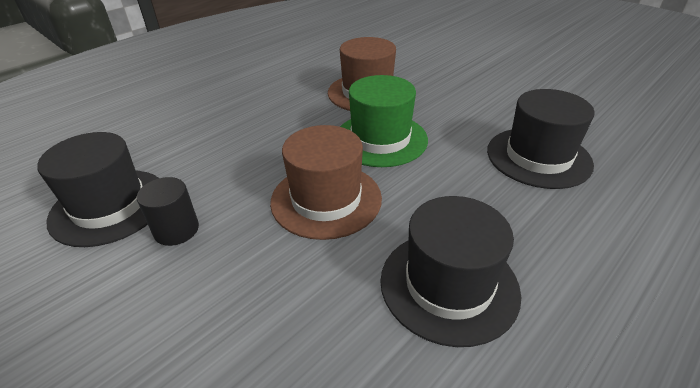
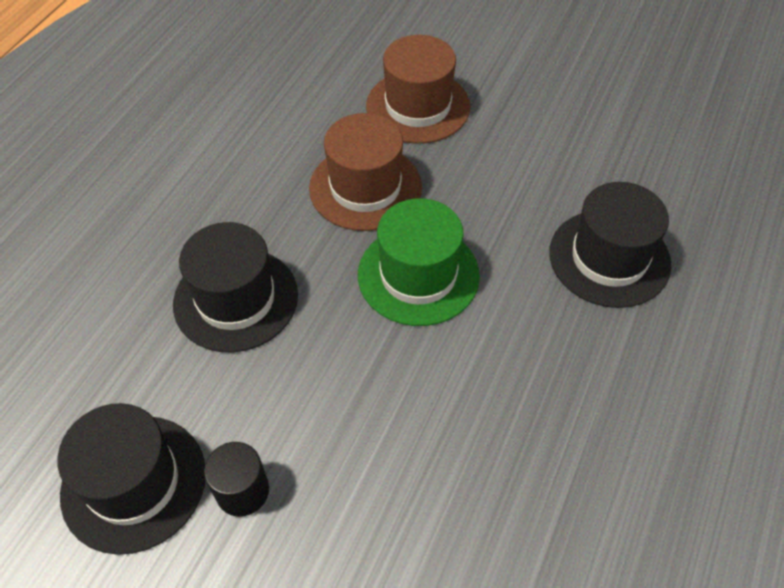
camera: 20 degrees left, 15 degrees up
brown hat [270,125,382,240] -> brown hat moved to [366,35,471,144]
black hat [380,196,521,347] -> black hat moved to [173,222,298,352]

